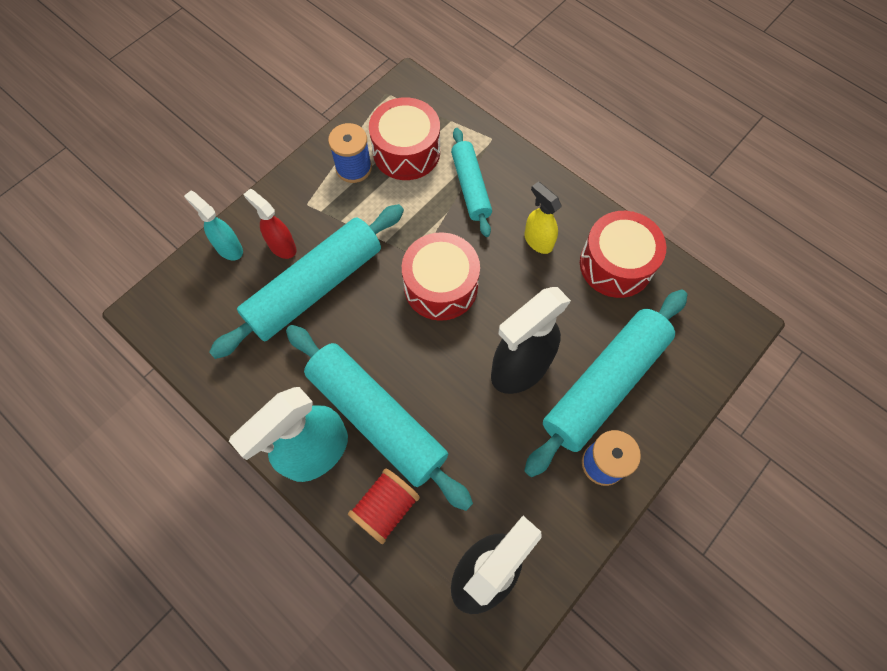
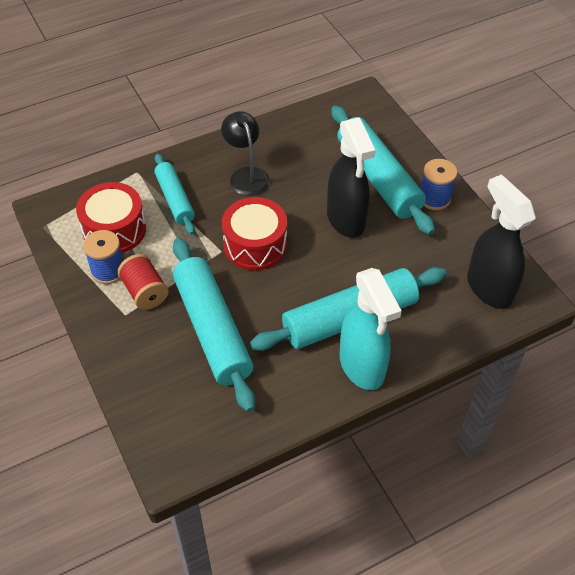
camera: 70 degrees left, 15 degrees down
turquoise spray bottle [184,191,243,260] -> none
red spray bottle [243,189,296,259] -> none
red spool [348,468,420,544] -> red spool moved to [117,254,169,310]
turquoise rolling pin [451,128,492,237] -> turquoise rolling pin turned 60 degrees clockwise [154,154,195,235]
yellow spray bottle [524,181,562,254] -> black lamp [221,111,270,196]
red drum [580,211,666,298] -> none

